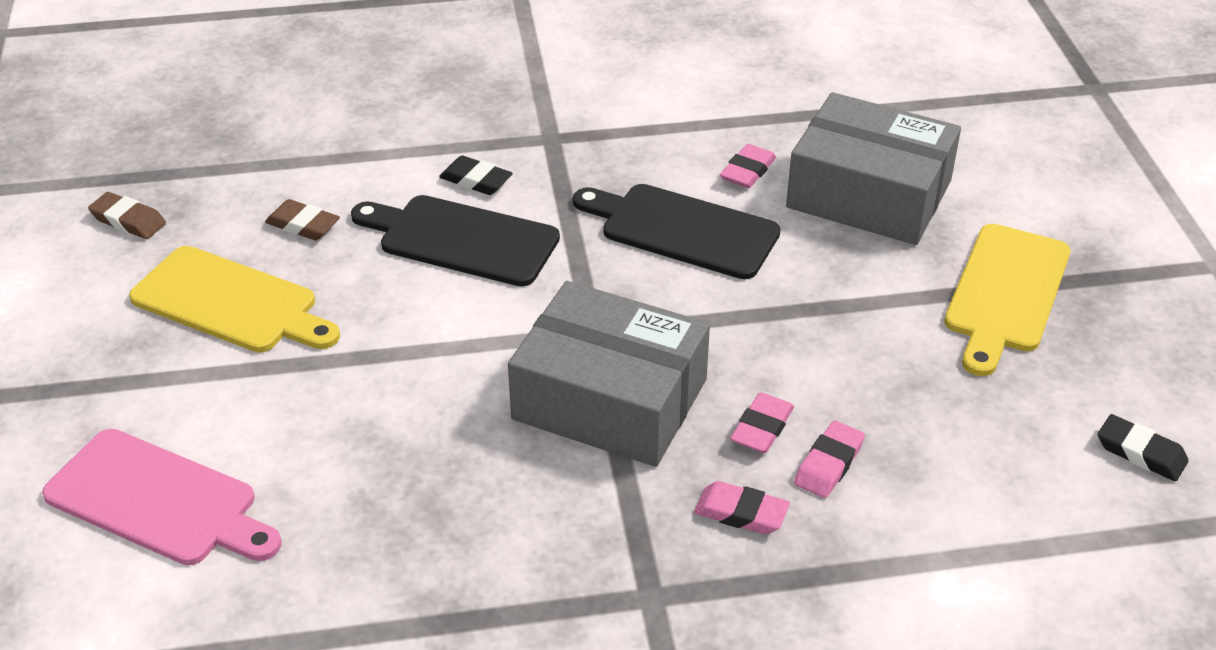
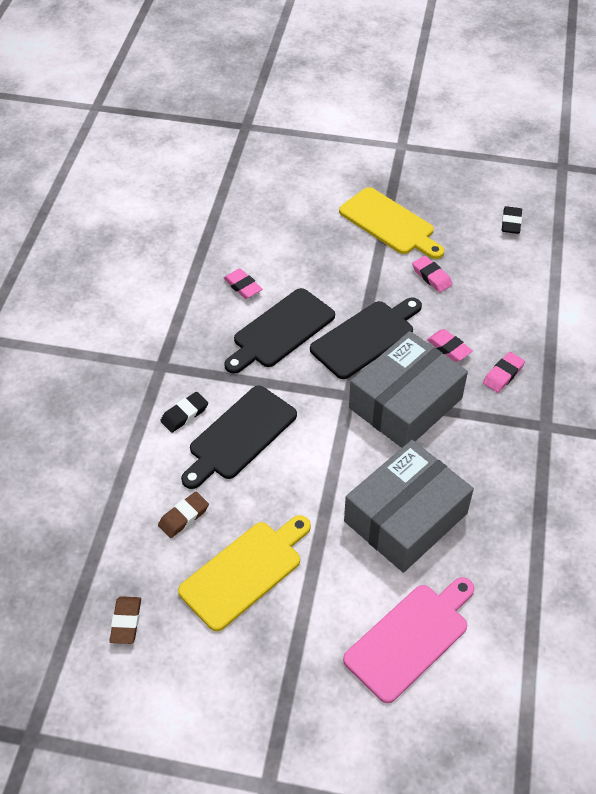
camera: 70 degrees left, 10 degrees up
brown eraser [88,192,166,239] -> brown eraser turned 45 degrees counterclockwise [110,596,141,644]
grey box [786,92,961,245] -> grey box moved to [344,440,474,573]
pink eraser [794,421,865,498] -> pink eraser moved to [412,256,453,292]
black eraser [1098,414,1189,481] -> black eraser turned 45 degrees counterclockwise [502,206,522,234]
none -> black cutting board [310,297,422,379]

